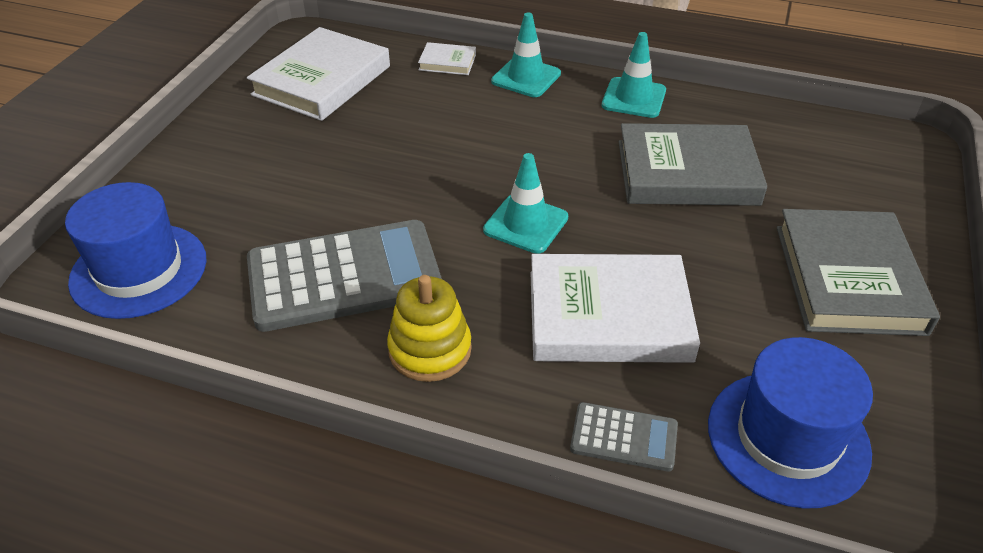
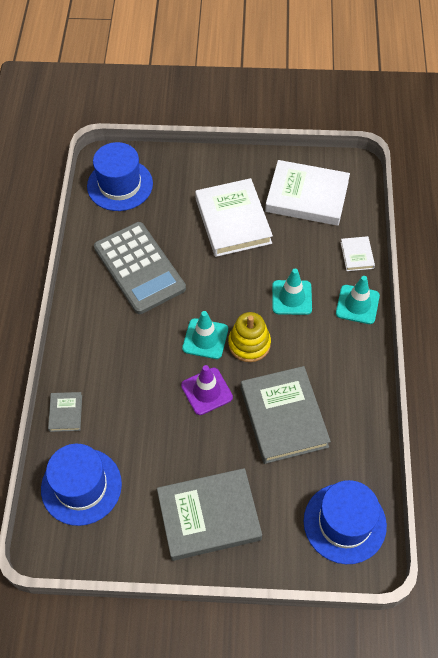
camera: 75 degrees right, 15 degrees up
yellow stacking toy [387,275,472,382] -> yellow stacking toy moved to [228,312,271,362]
white book [530,254,700,363] -> white book moved to [195,178,273,257]
grey calculator [570,402,678,472] -> grey book [48,392,82,432]
turquoise traffic cone [602,32,666,118] -> turquoise traffic cone moved to [272,269,312,315]
none -> purple traffic cone [181,365,233,415]
none -> blue hat [304,480,387,564]

